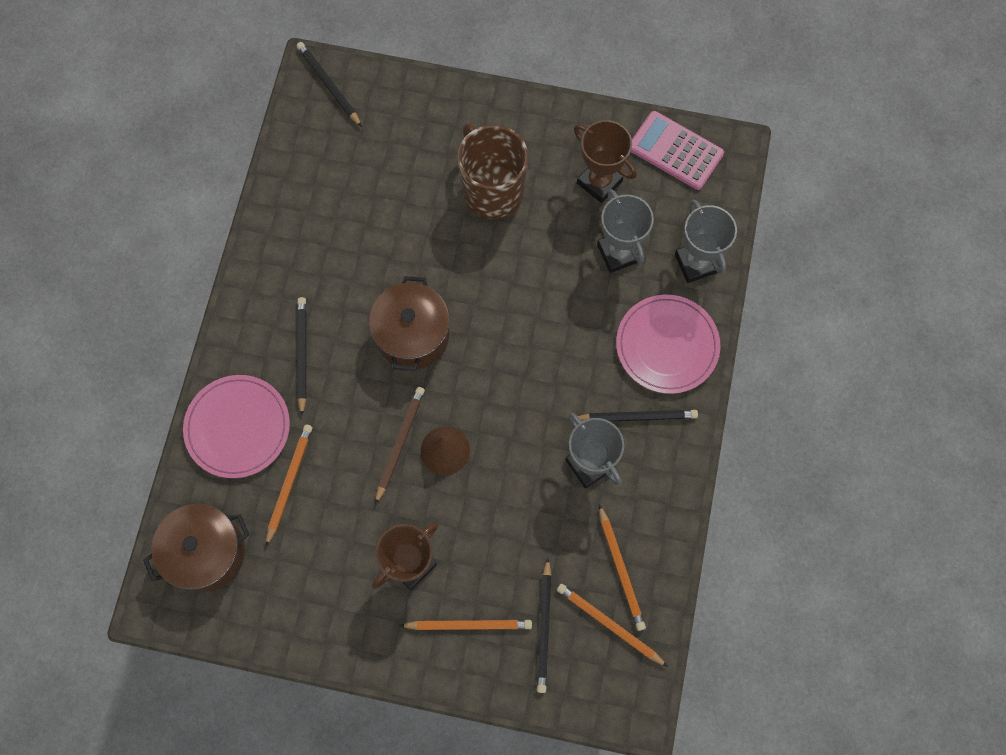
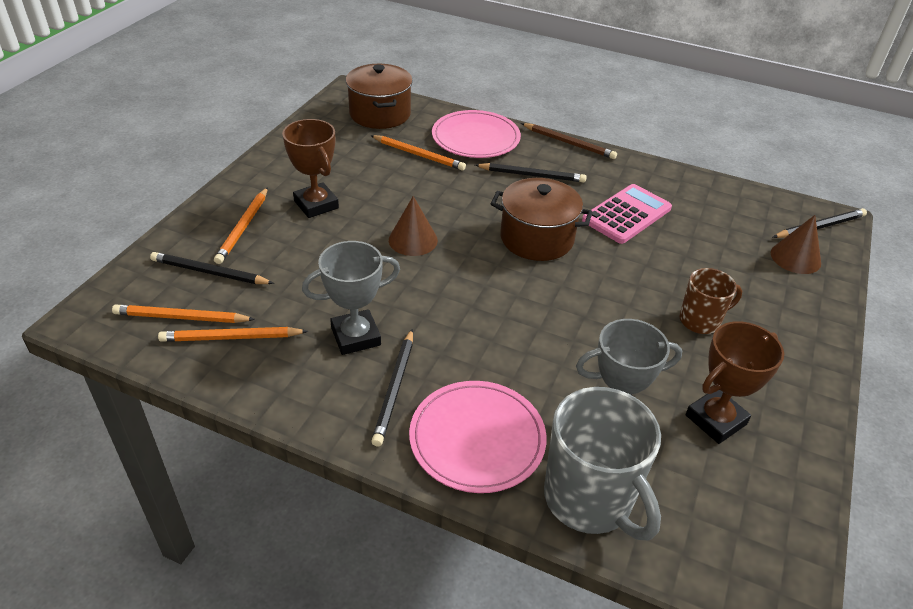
camera: 100 degrees right, 30 degrees down
brown pencil [375,387,425,505] -> brown pencil moved to [521,123,617,159]
brown mug [457,123,529,219] -> brown mug [679,268,742,334], size x0.57
orange pencil [557,583,668,667] -> orange pencil turned 135 degrees counterclockwise [112,304,255,323]
pink calculator [631,111,724,190] -> pink calculator moved to [582,184,672,244]
grey trophy [675,199,737,283] -> grey mug [544,387,661,540]
none -> brown cone [771,215,821,274]

